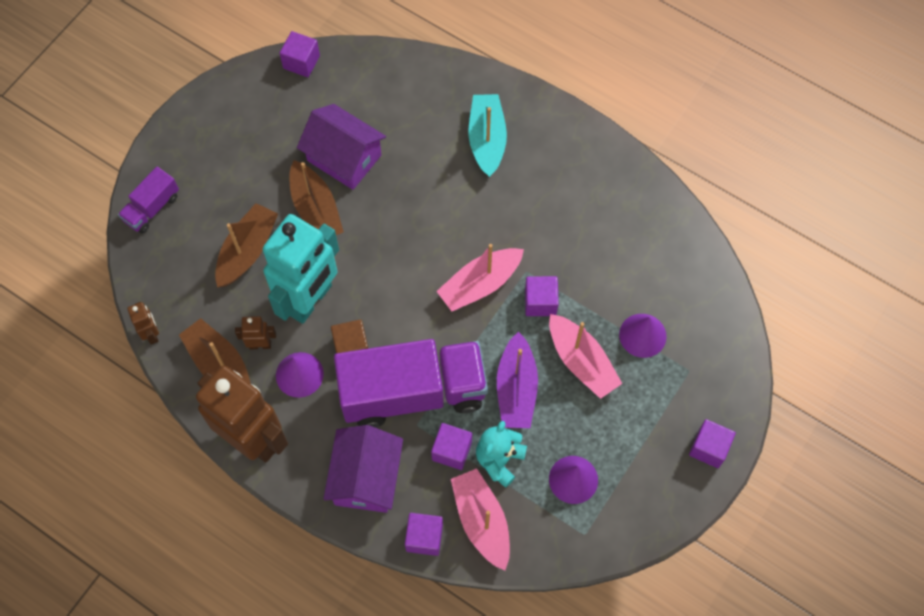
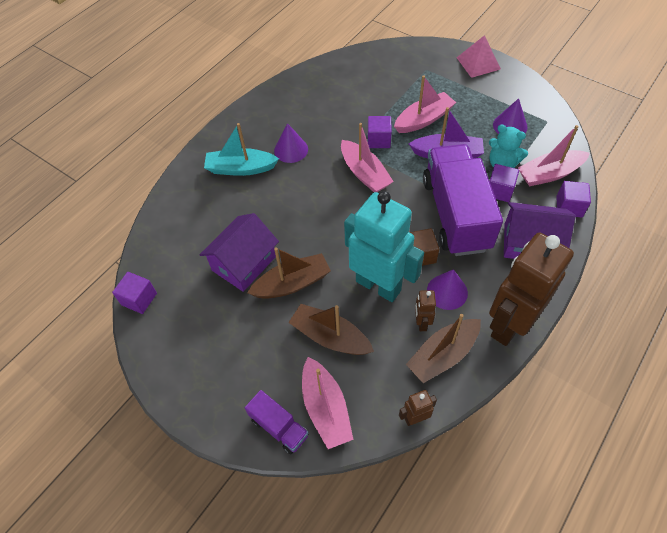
camera: 85 degrees left, 10 degrees down
purple cone [619,314,666,358] -> purple cone moved to [274,123,308,163]
purple cube [689,419,736,468] -> pink pyramid [457,35,501,78]
none -> pink boat [302,357,354,449]

